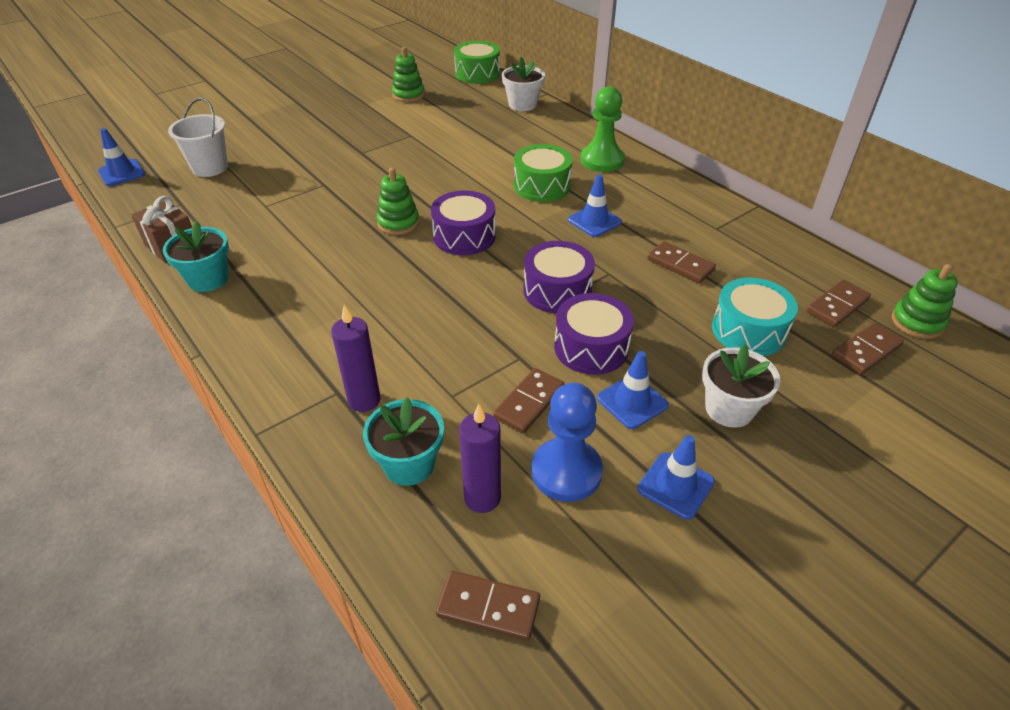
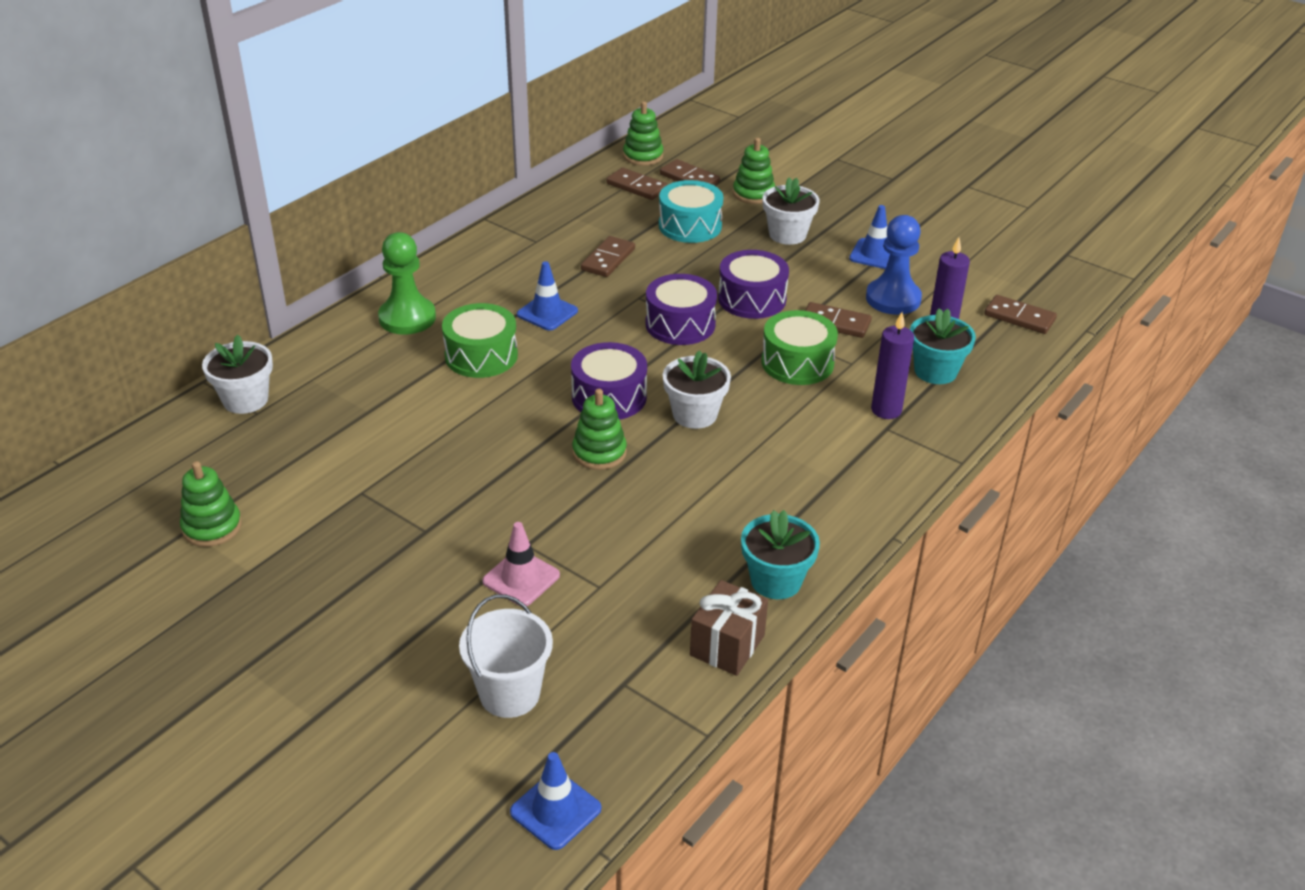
camera: 105 degrees left, 5 degrees down
brown domino [436,571,540,641] -> brown domino turned 60 degrees counterclockwise [984,295,1057,334]
green drum [454,41,500,84] -> green drum moved to [762,310,838,385]
blue traffic cone [597,351,669,429] -> none
none -> pink traffic cone [482,522,560,606]
none -> white flower pot [663,350,731,429]
none -> green stacking toy [733,138,775,204]

